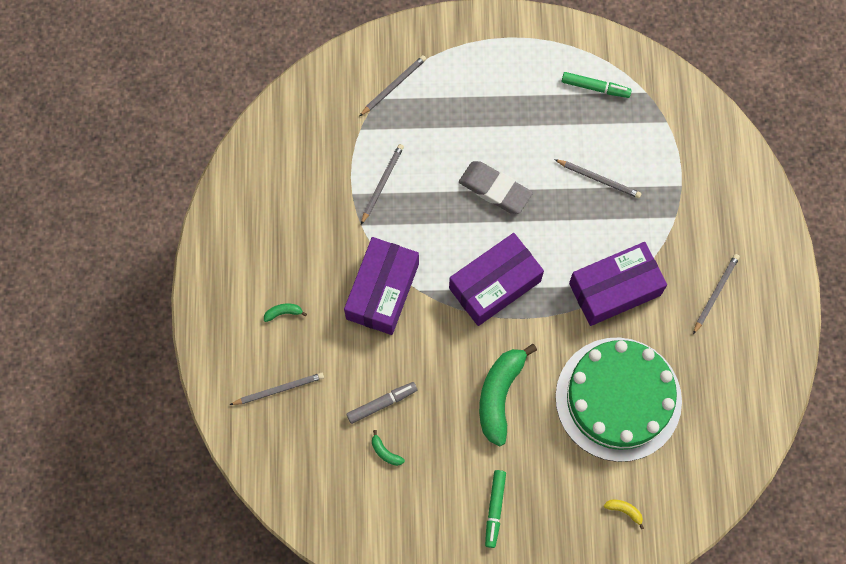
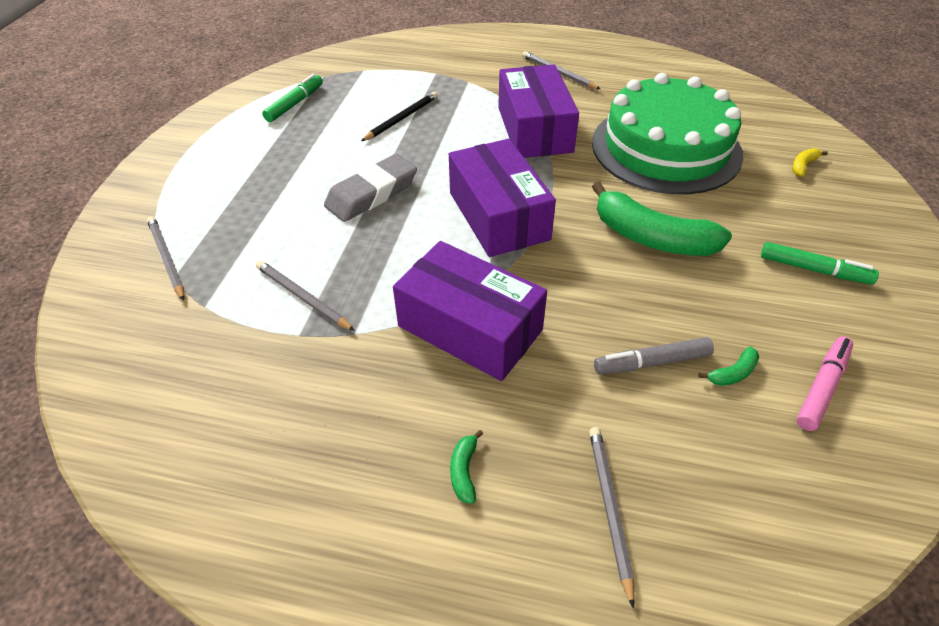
camera: 75 degrees left, 25 degrees down
grey marker [346,382,417,424] -> grey marker turned 90 degrees counterclockwise [594,337,714,374]
grey pencil [554,159,642,198] -> black pencil [361,92,438,141]
none -> pink marker [796,336,853,431]

